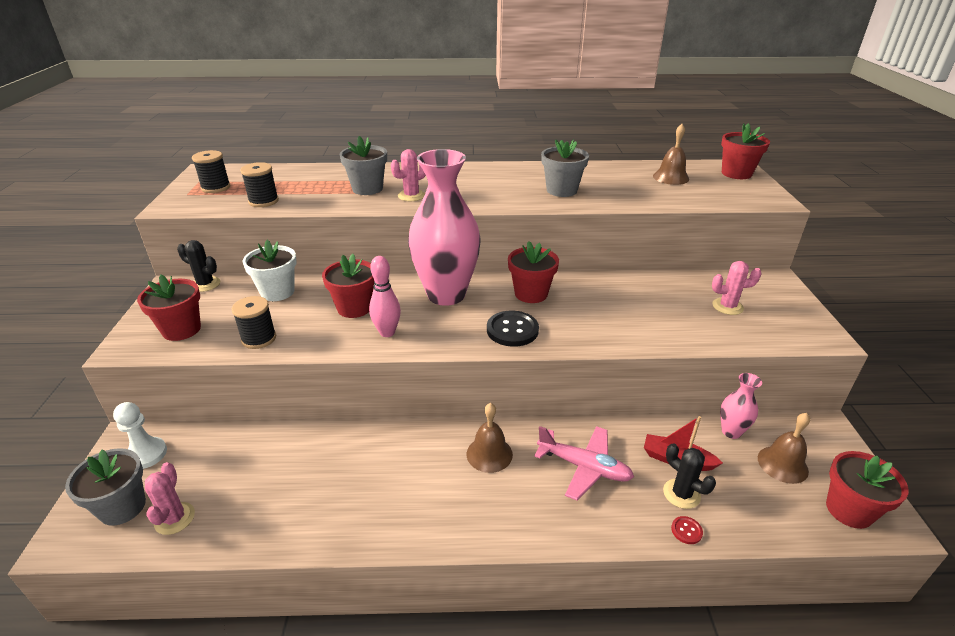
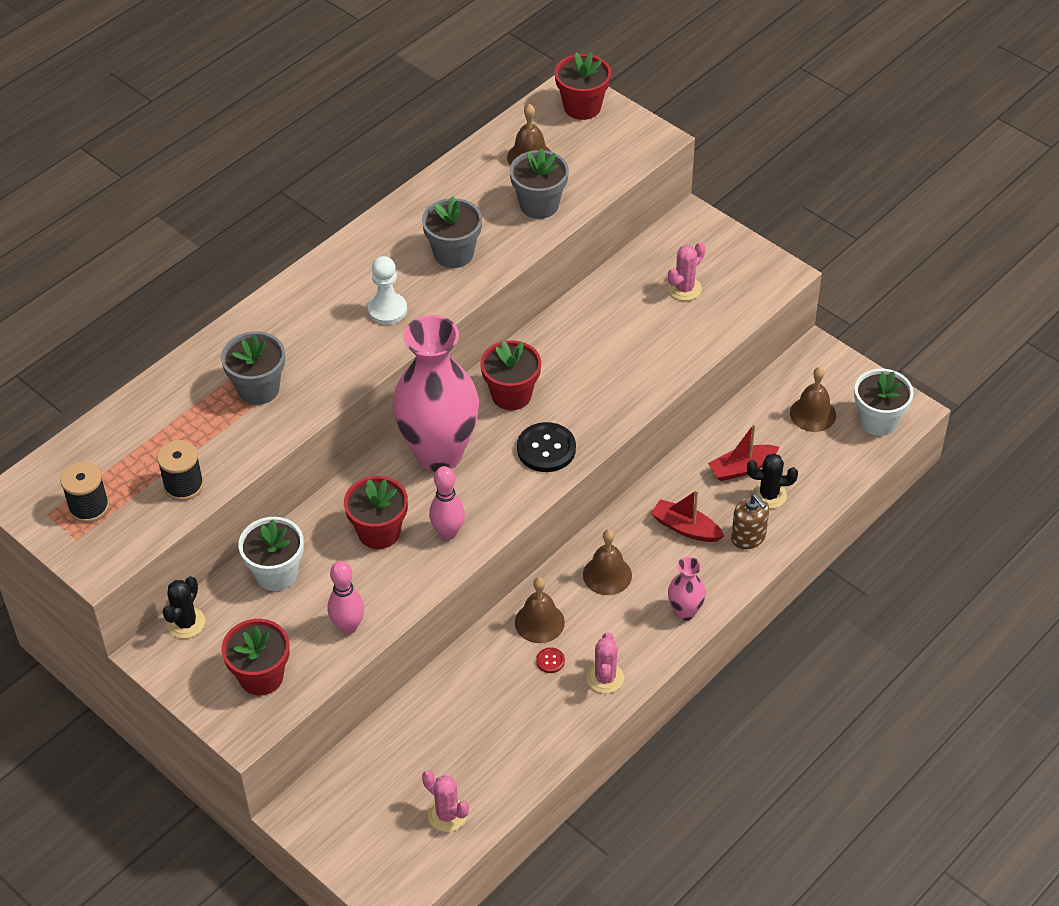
camera: 45 degrees left, 15 degrees up
grey flower pot [65,448,146,526] -> grey flower pot moved to [510,148,569,219]
white pawn [113,402,167,469] -> white pawn moved to [368,256,407,325]
black cactus [177,240,220,292] -> black cactus turned 45 degrees counterclockwise [163,576,205,638]
black spool [232,296,276,349] -> pink bowling pin [328,561,364,634]
pink cactus [391,149,426,201] -> pink cactus moved to [587,632,624,693]
pink plane [534,426,634,500] -> red boat [651,490,724,542]
red button [671,516,703,544] -> red button moved to [536,647,565,673]
pink vase [720,373,762,439] -> pink vase moved to [668,557,706,621]
red flower pot [826,451,909,529] -> white flower pot [854,369,914,436]
none -> brown bell [515,577,565,643]
none -> brown soap dispenser [731,494,769,549]

